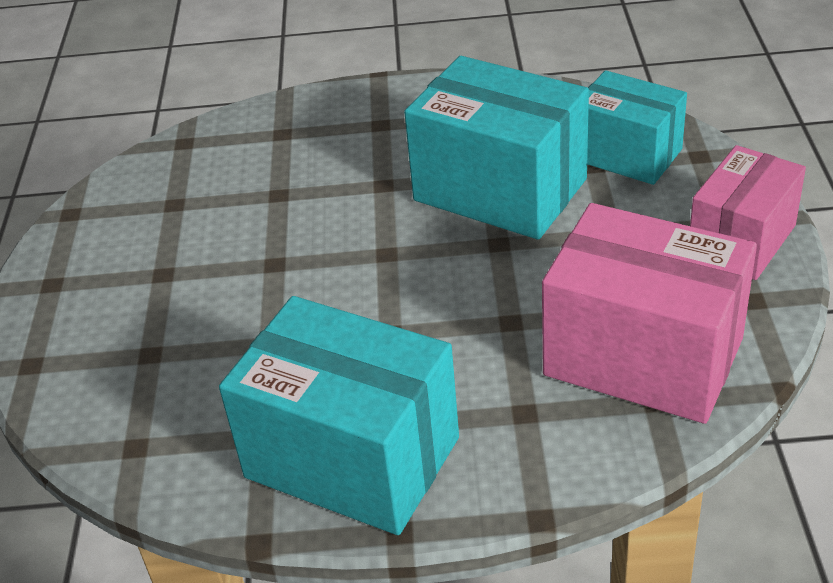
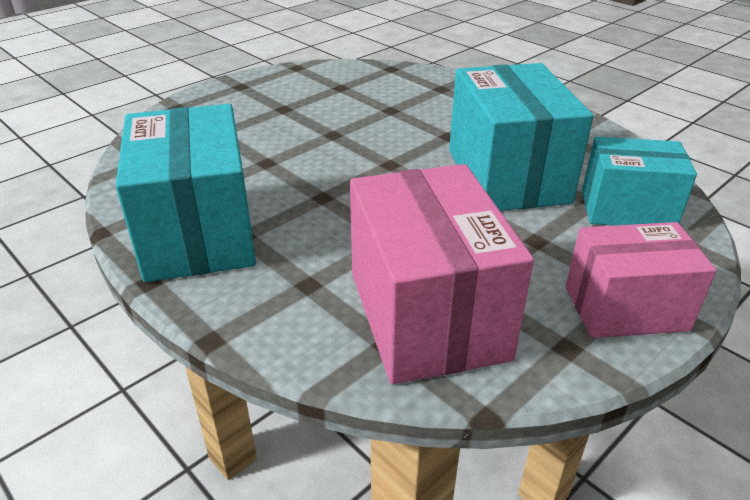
camera: 45 degrees right, 5 degrees down
turquoise box [587,70,687,185] -> turquoise box turned 75 degrees counterclockwise [582,136,697,226]

